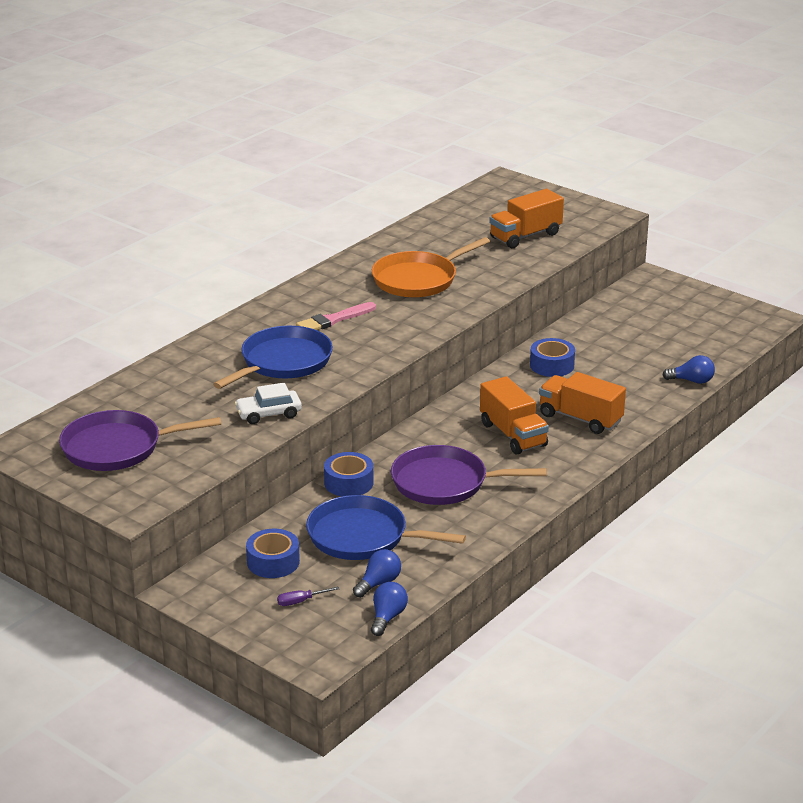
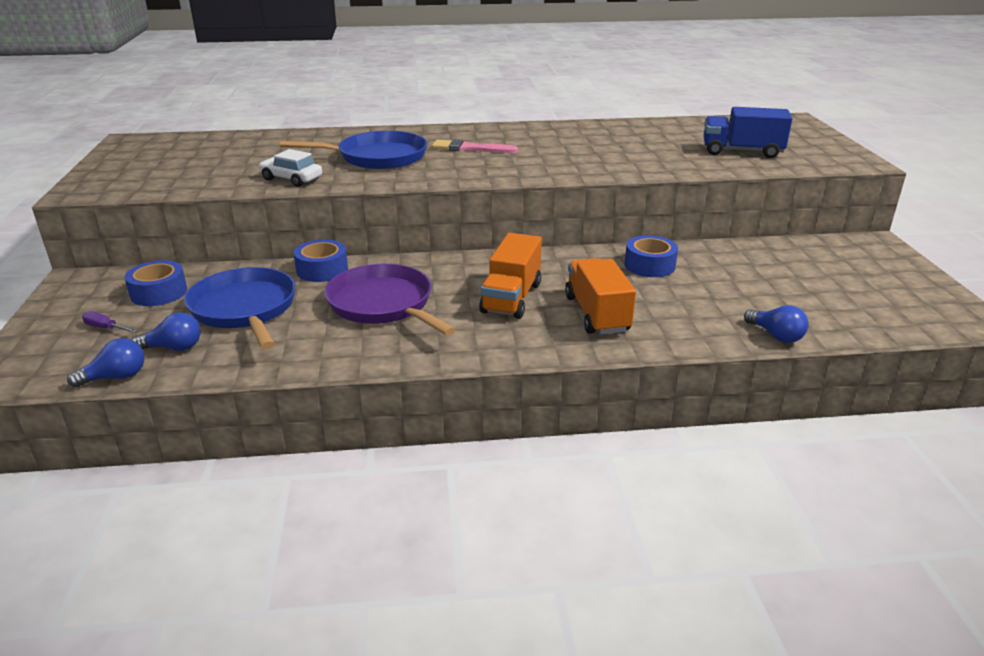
camera: 45 degrees right, 0 degrees up
purple pan [59,410,221,471] -> none
orange pan [372,237,490,298] -> none
orange truck [489,189,564,248] -> blue truck [704,107,793,158]

